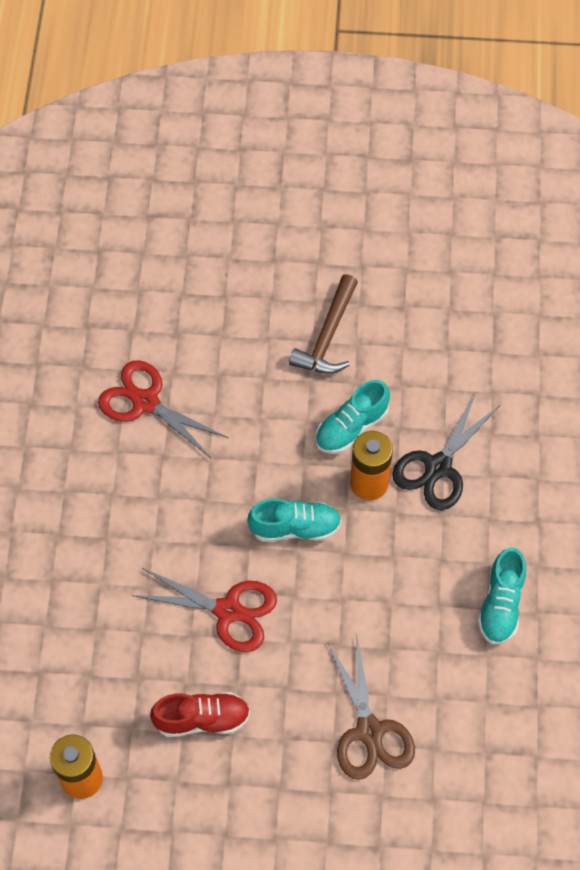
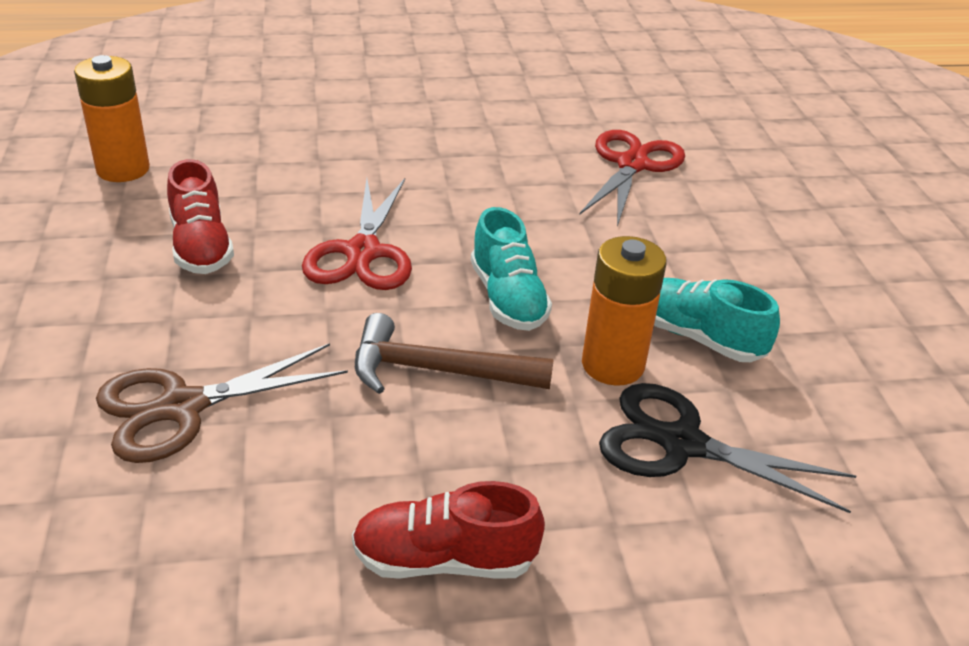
camera: 75 degrees right, 25 degrees down
brown hammer [289,274,358,374] -> brown hammer moved to [355,313,554,394]
turquoise shoe [478,548,526,645] -> red shoe [352,481,545,579]

